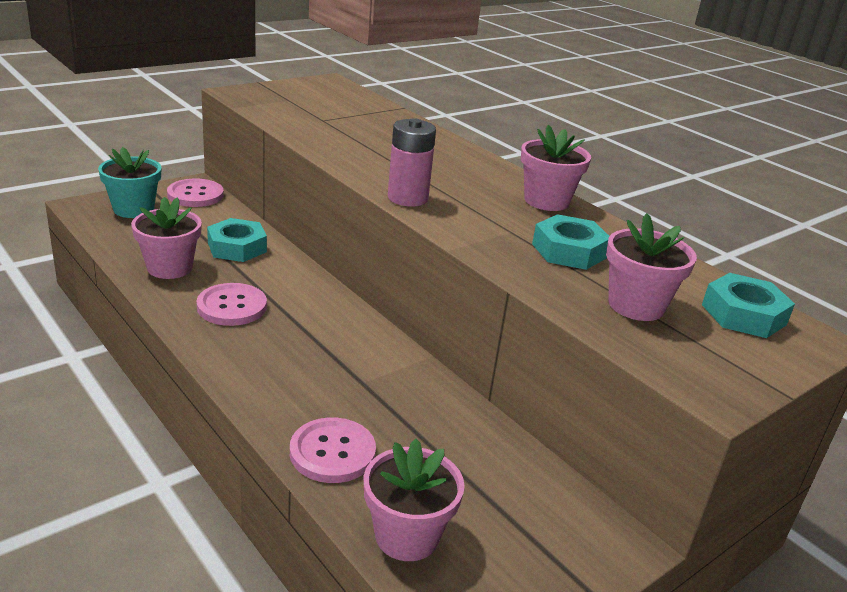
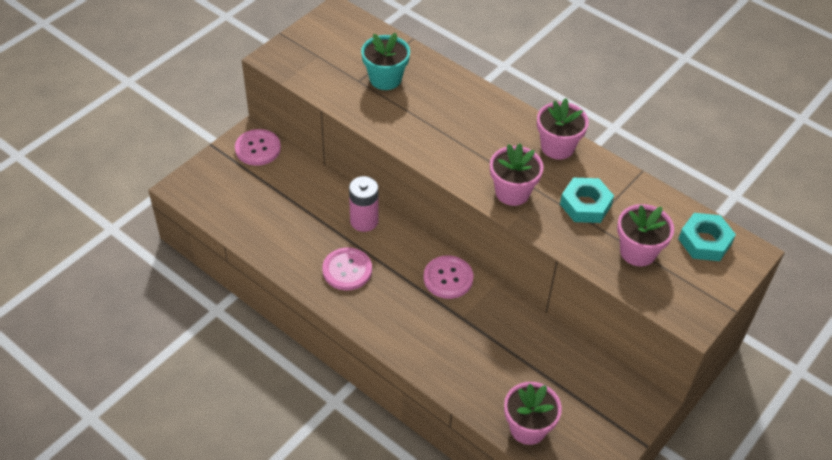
camera: 10 degrees left, 20 degrees up
turquoise flower pot [98,147,161,218] -> turquoise flower pot moved to [361,33,410,90]
pink flower pot [131,197,202,279] -> pink flower pot moved to [490,144,544,206]
turquoise nut [207,218,267,262] -> none
pink button [290,418,376,483] -> pink button moved to [424,255,473,299]
pink battery [388,118,436,207] -> pink battery moved to [349,176,378,232]

